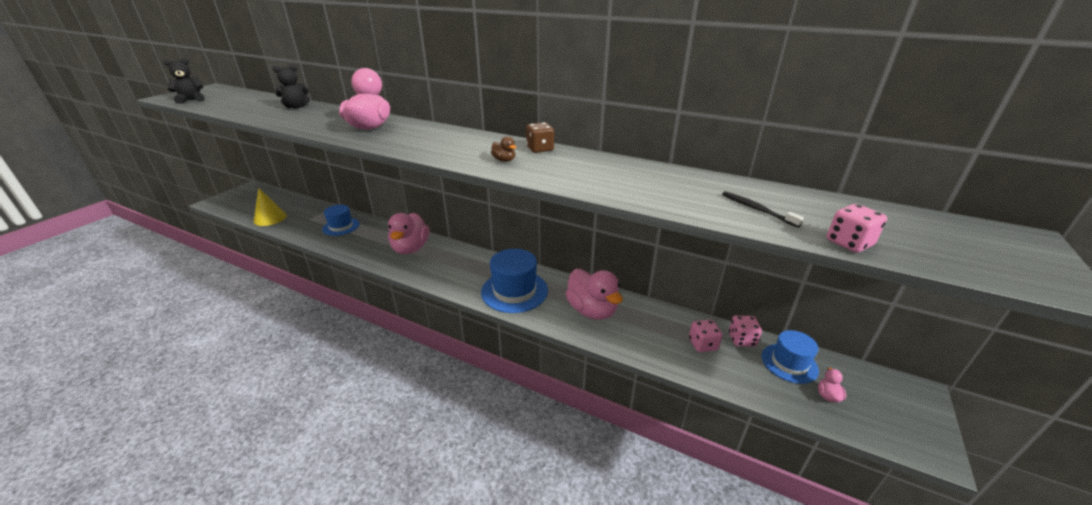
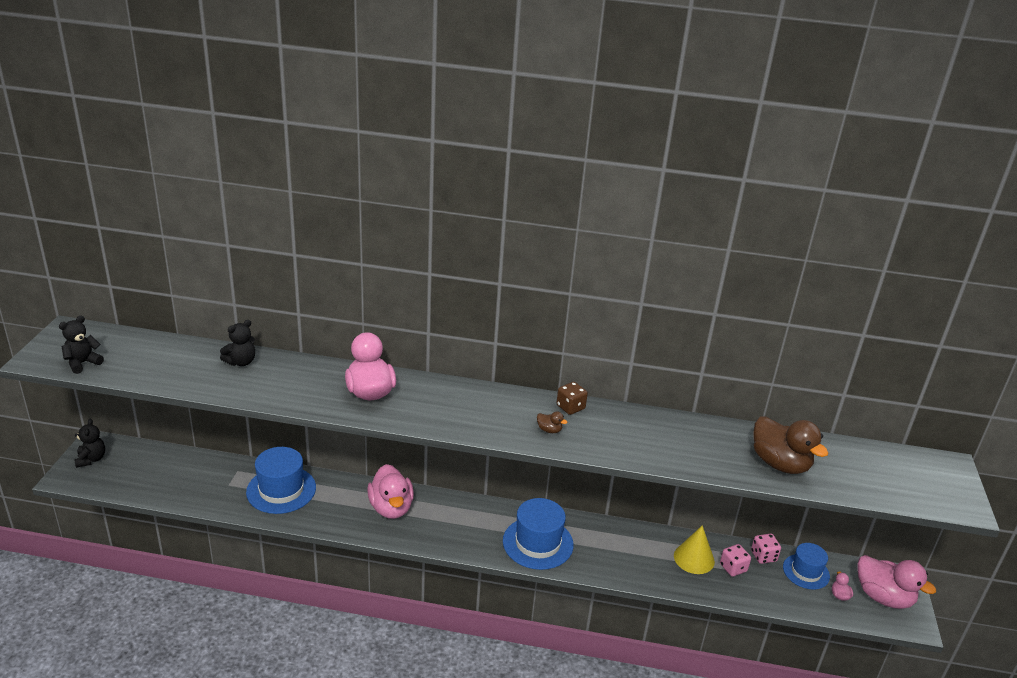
camera: 20 degrees left, 0 degrees up
yellow cone [253,188,287,226] -> yellow cone moved to [674,525,715,574]
blue hat [322,205,360,236] -> blue hat [246,447,316,514], size x1.56
pink duck [565,269,623,320] -> pink duck moved to [857,555,936,609]
black toothbrush [722,191,804,228] -> brown duck [753,416,828,474]
pink dice [827,204,887,253] -> none
none -> black teddy bear [74,418,105,468]

